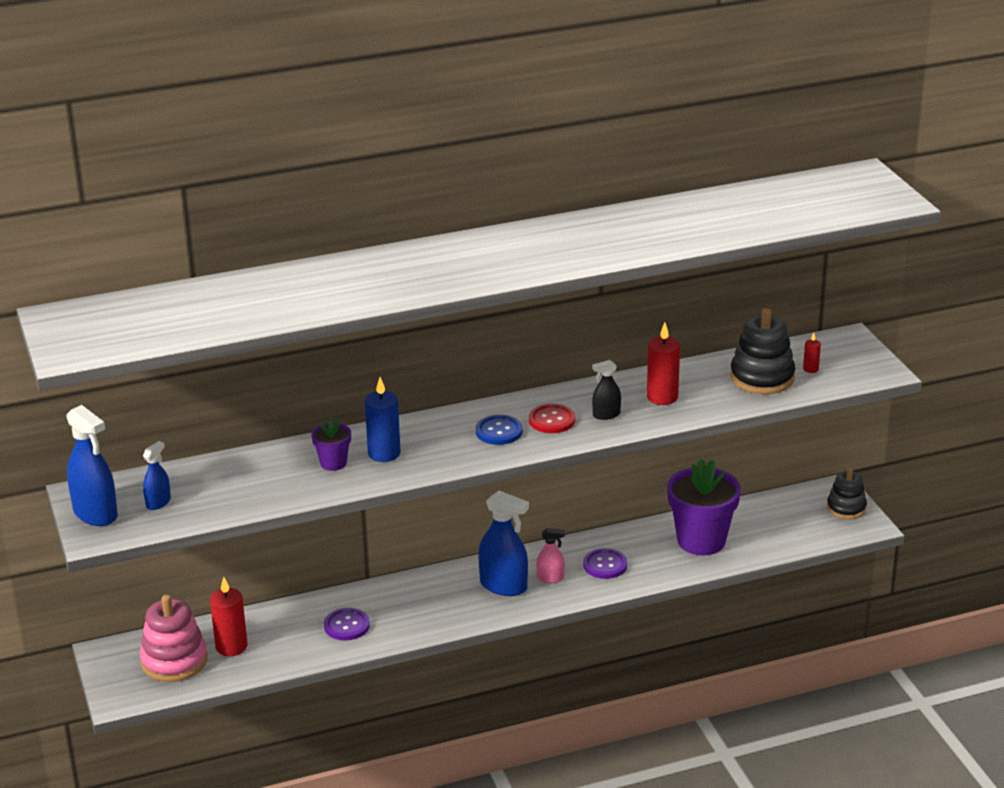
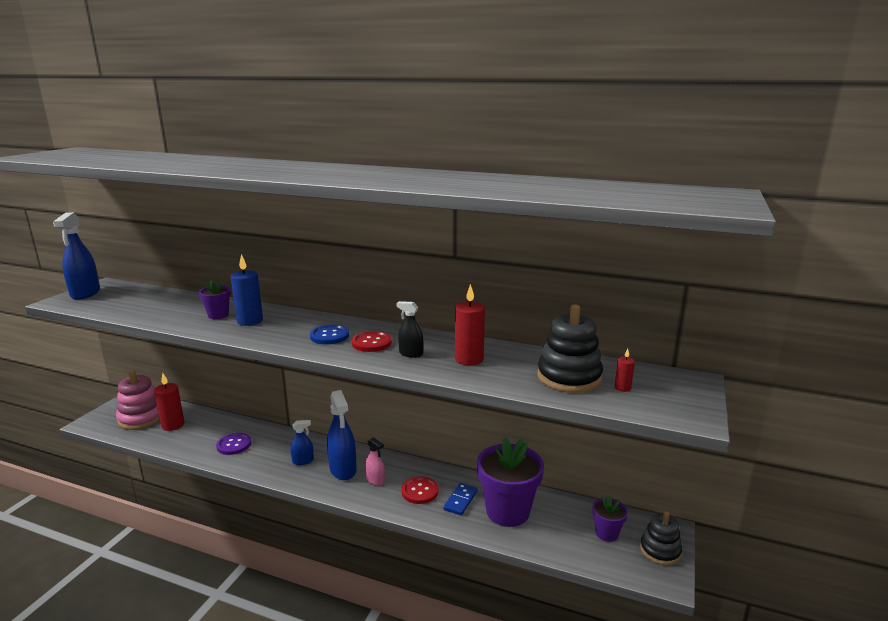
camera: 40 degrees right, 10 degrees down
blue spray bottle [143,441,171,510] -> blue spray bottle moved to [291,420,314,465]
purple button [583,548,627,579] -> red button [402,476,439,504]
none -> blue domino [443,483,478,515]
none -> purple flower pot [592,495,628,542]

